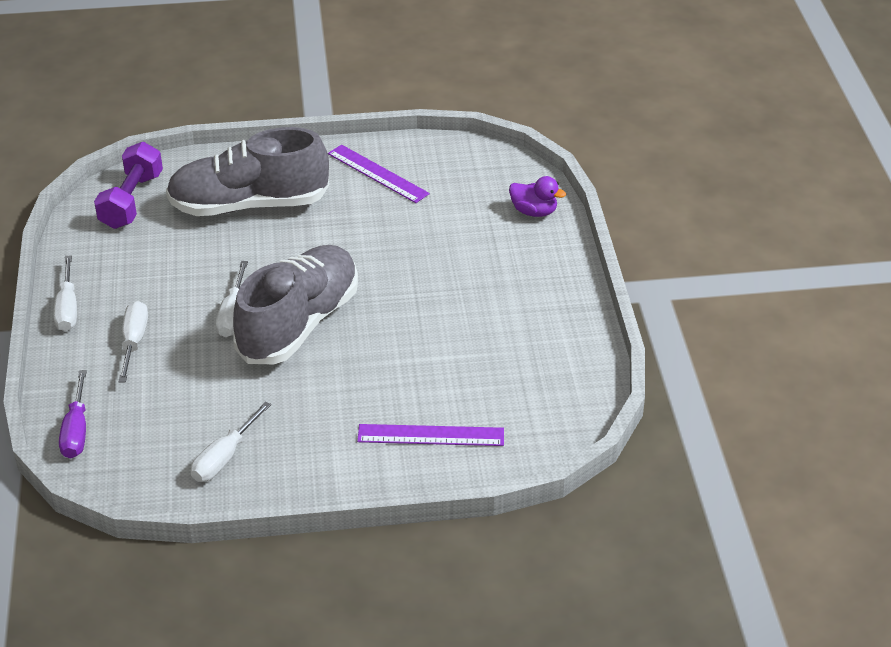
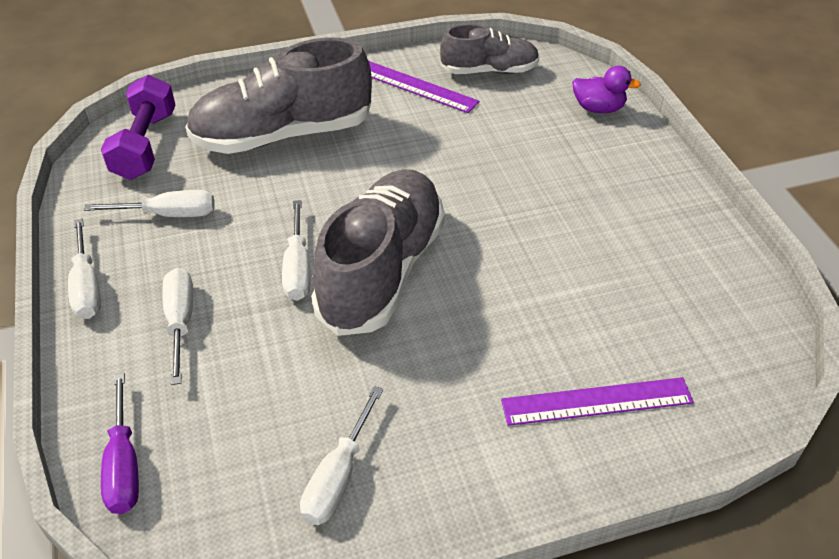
camera: 10 degrees left, 5 degrees up
none -> white screwdriver [84,190,215,217]
none -> grey shoe [440,24,540,74]

